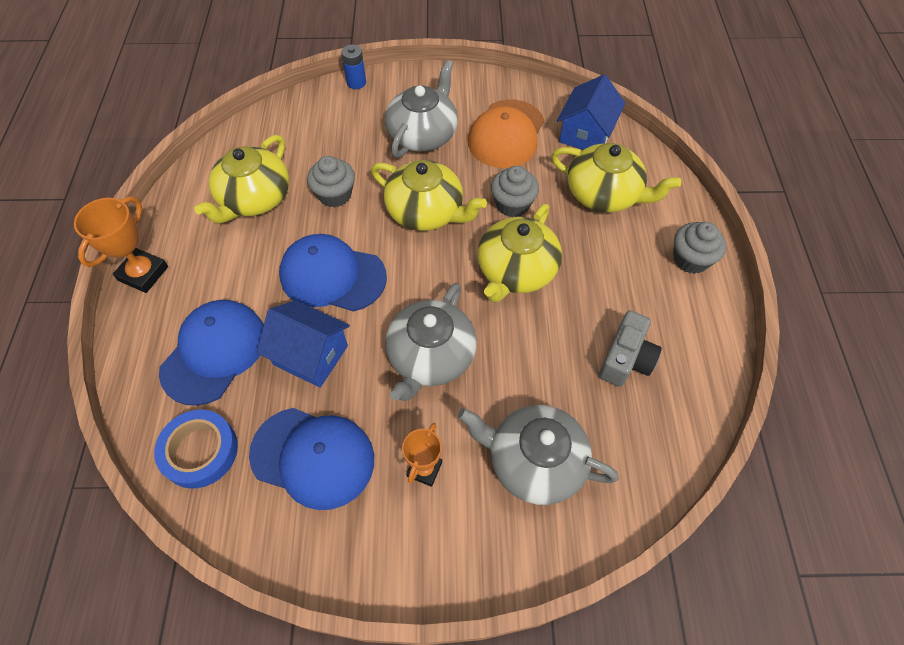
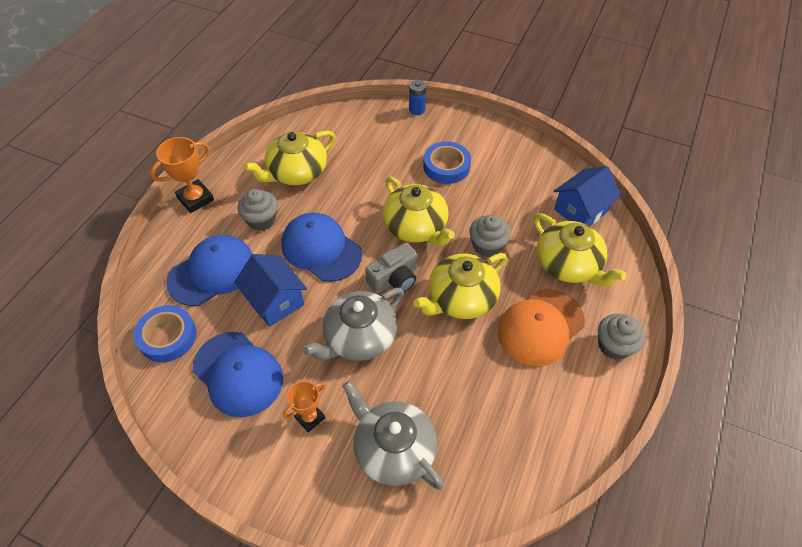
camera: 25 degrees right, 5 degrees down
grey cupcake [307,156,355,207] -> grey cupcake moved to [238,189,278,231]
grey teapot [385,60,458,158] -> blue tape [423,141,471,184]
orange cap [468,99,544,168] -> orange cap moved to [497,289,585,366]
grey camera [599,310,662,387] -> grey camera moved to [365,243,418,293]

